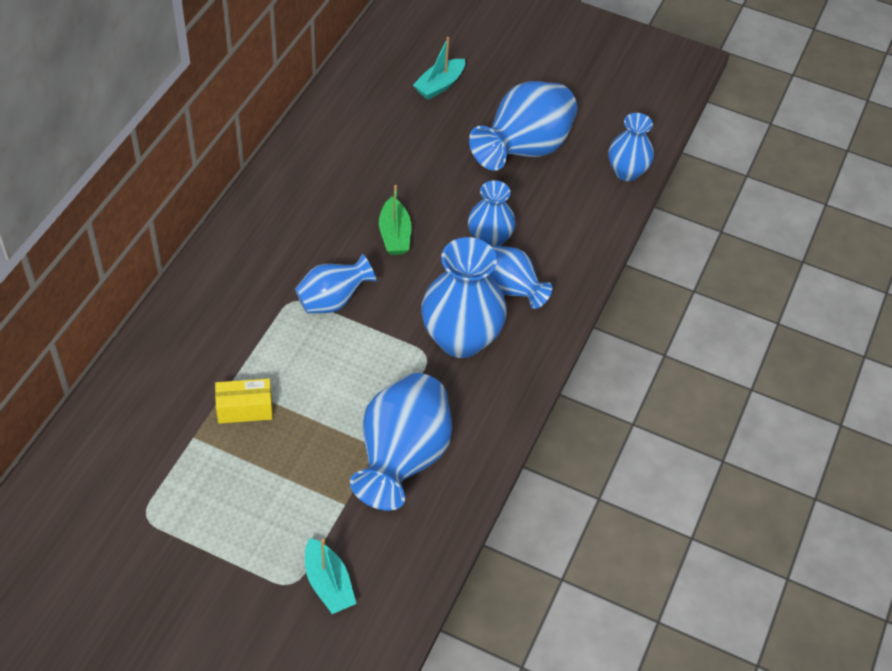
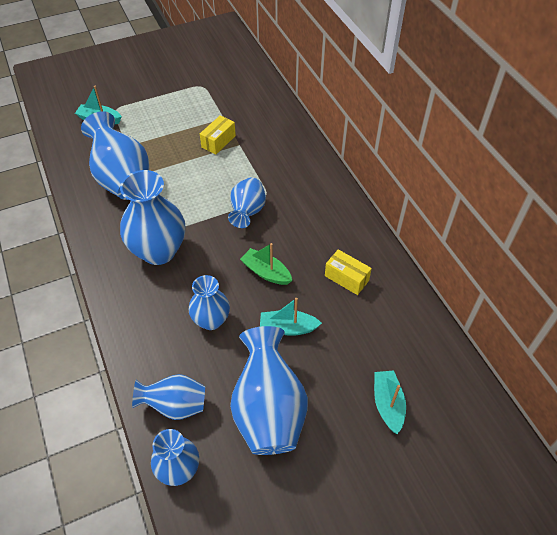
camera: 135 degrees right, 0 degrees up
blue vase [490,246,553,309] -> blue vase moved to [132,374,205,420]
none -> turquoise boat [260,298,322,336]
none -> yellow box [325,249,372,295]

